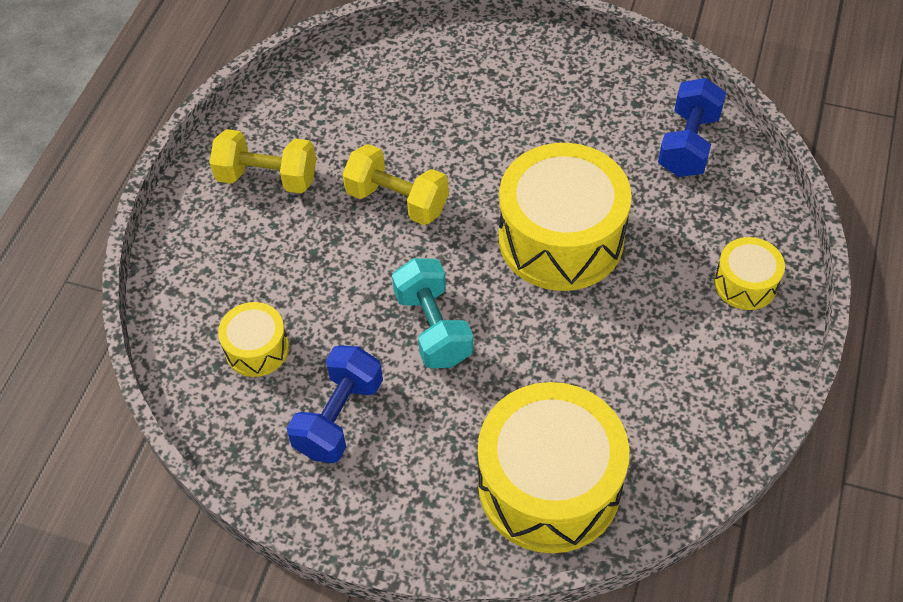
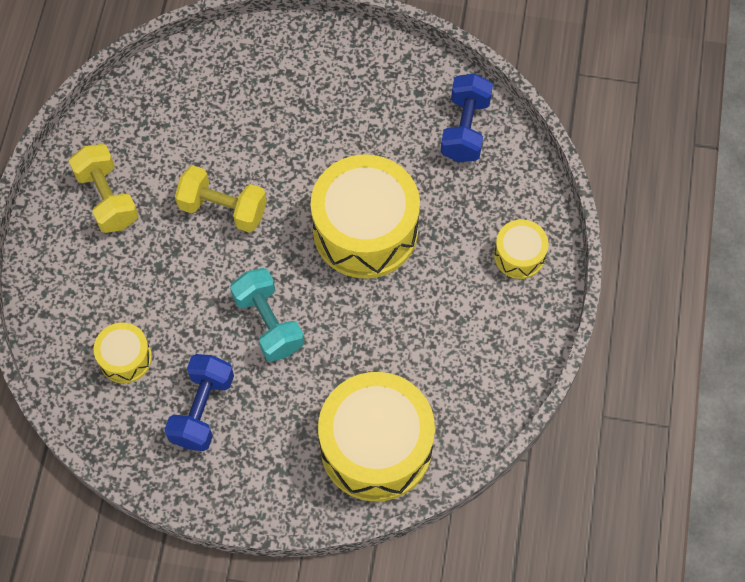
camera: 10 degrees left, 10 degrees up
yellow dumbbell [210,129,316,193] -> yellow dumbbell turned 60 degrees clockwise [69,144,139,233]

